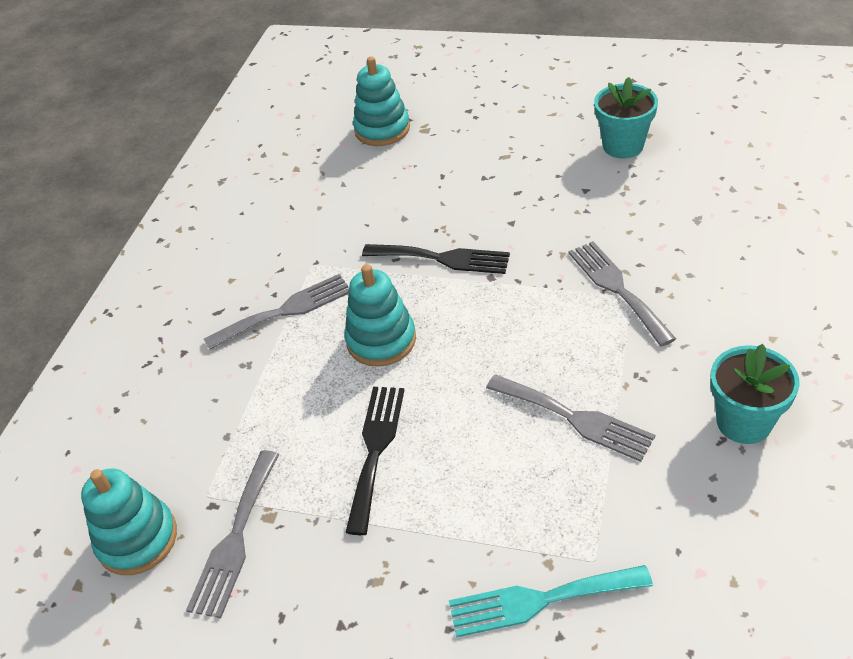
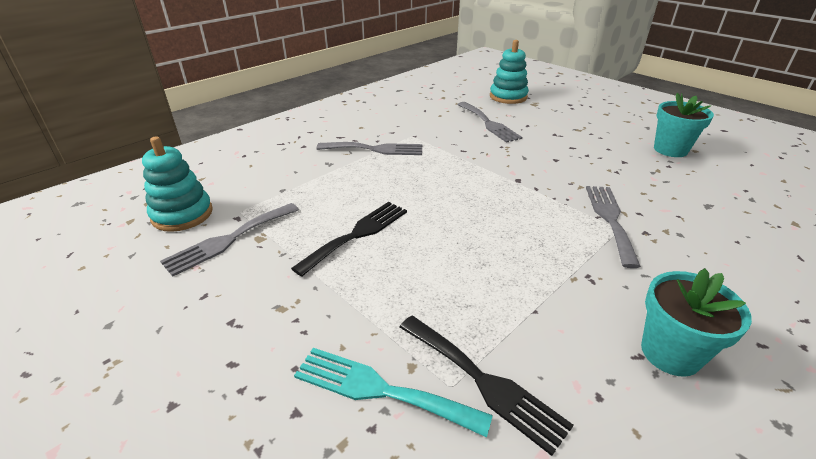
camera: 25 degrees right, 10 degrees down
turquoise stacking toy [344,264,416,367] -> none
black fork [362,244,510,274] -> black fork moved to [399,316,574,456]
grey fork [486,375,655,462] -> grey fork moved to [457,102,522,143]

